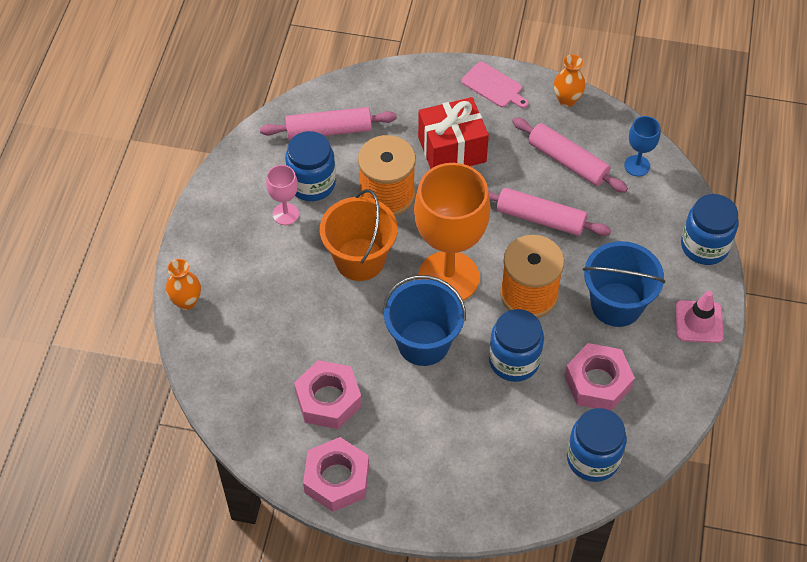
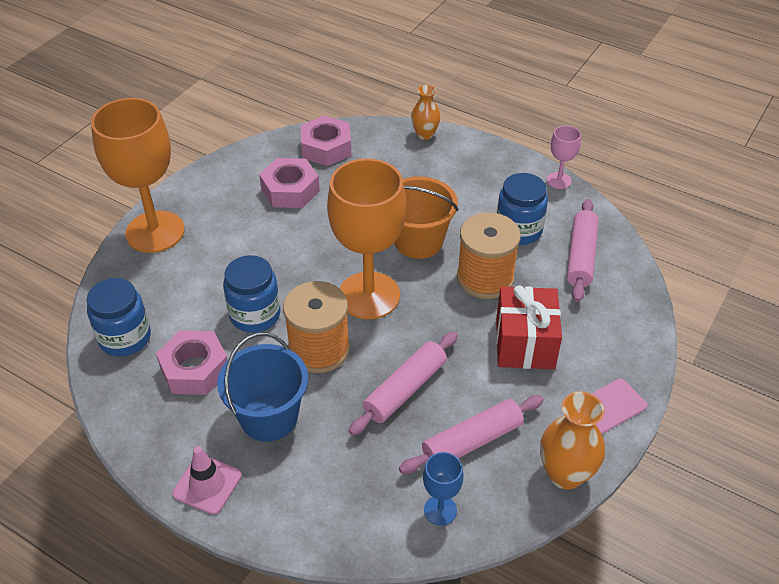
camera: 110 degrees right, 10 degrees down
pink goblet [266,165,299,225] -> pink goblet moved to [547,125,581,189]
pink nut [303,437,369,512] -> pink nut moved to [301,115,351,166]
blue bucket [383,275,466,366] -> none
orange vase [554,54,585,107] -> orange vase [540,391,605,490], size x1.54
blue jar [681,194,739,265] -> none
none -> orange goblet [91,98,185,253]

